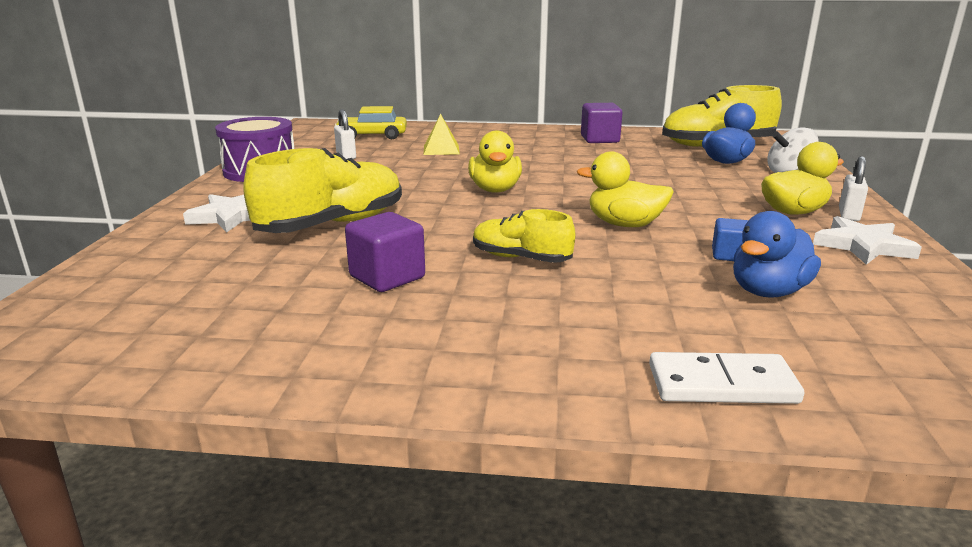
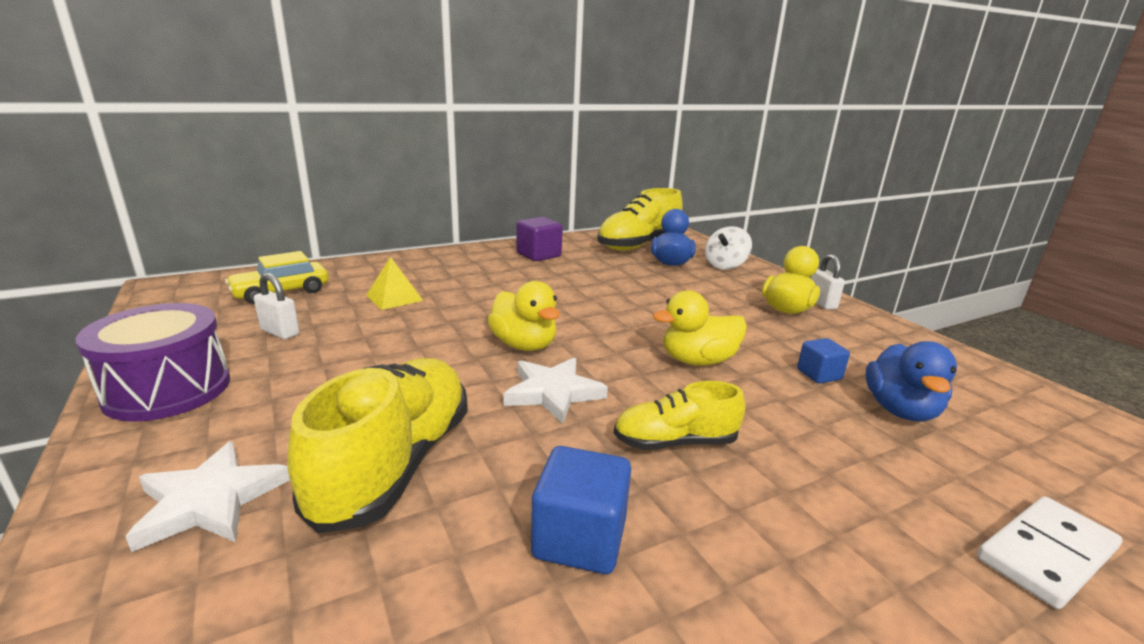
camera: 35 degrees left, 0 degrees up
purple cube [345,212,425,292] -> blue cube [531,446,631,574]
white star [813,216,922,265] -> white star moved to [503,357,608,424]

